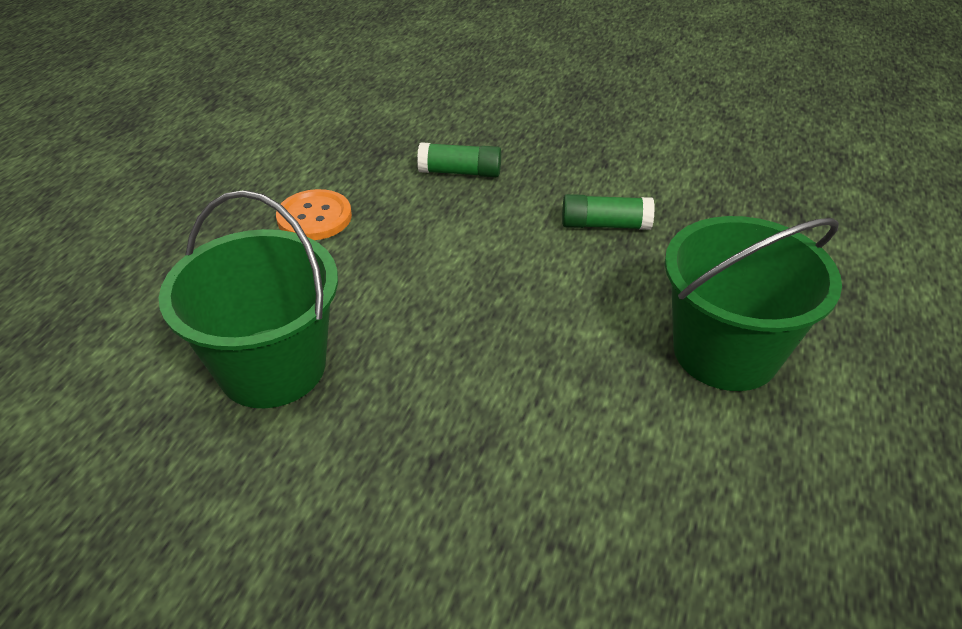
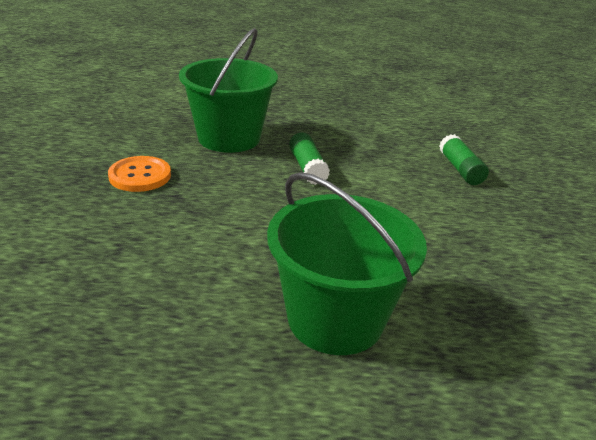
camera: 70 degrees right, 10 degrees down
orange button [276,189,352,240] -> orange button moved to [108,156,171,192]
green glue stick [562,194,655,230] -> green glue stick moved to [289,132,330,185]

